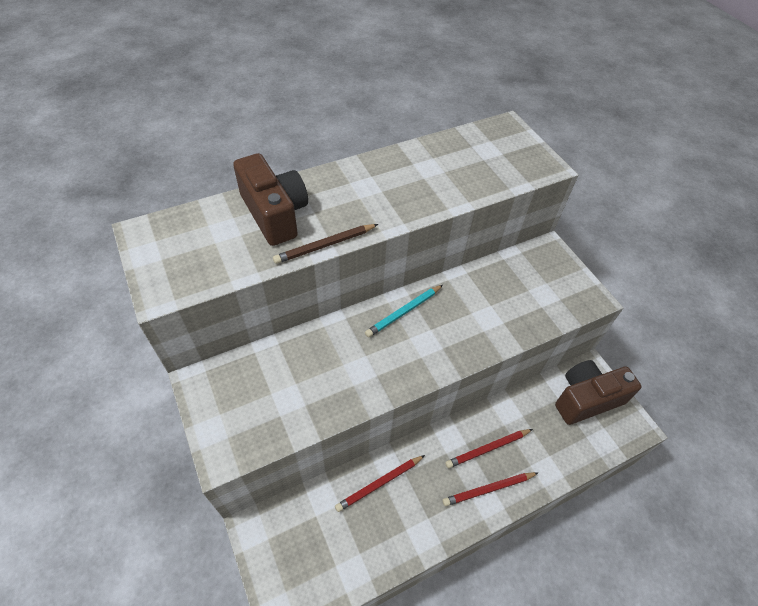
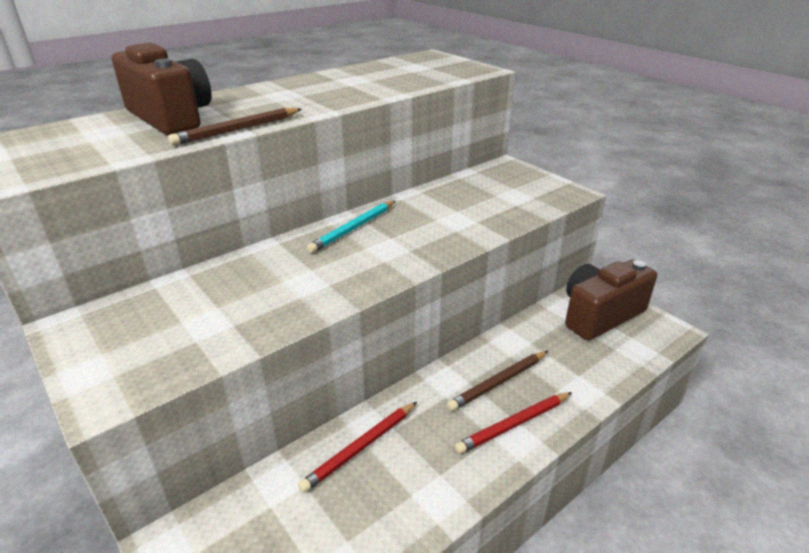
camera: 10 degrees left, 20 degrees down
red pencil [445,429,533,468] -> brown pencil [447,351,548,411]

